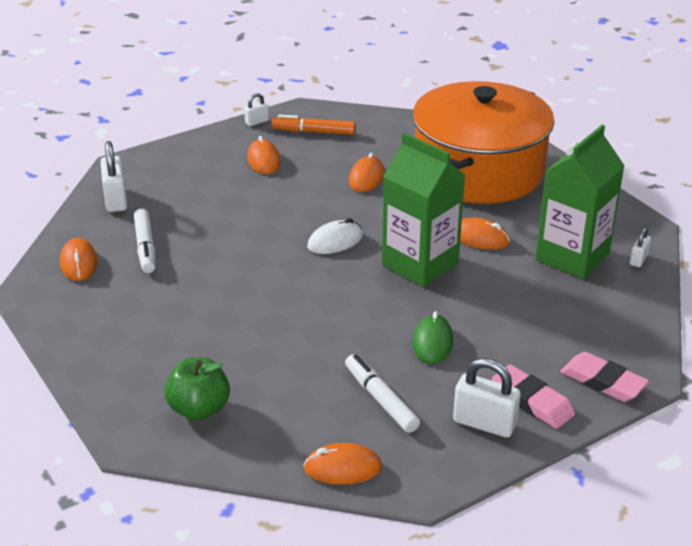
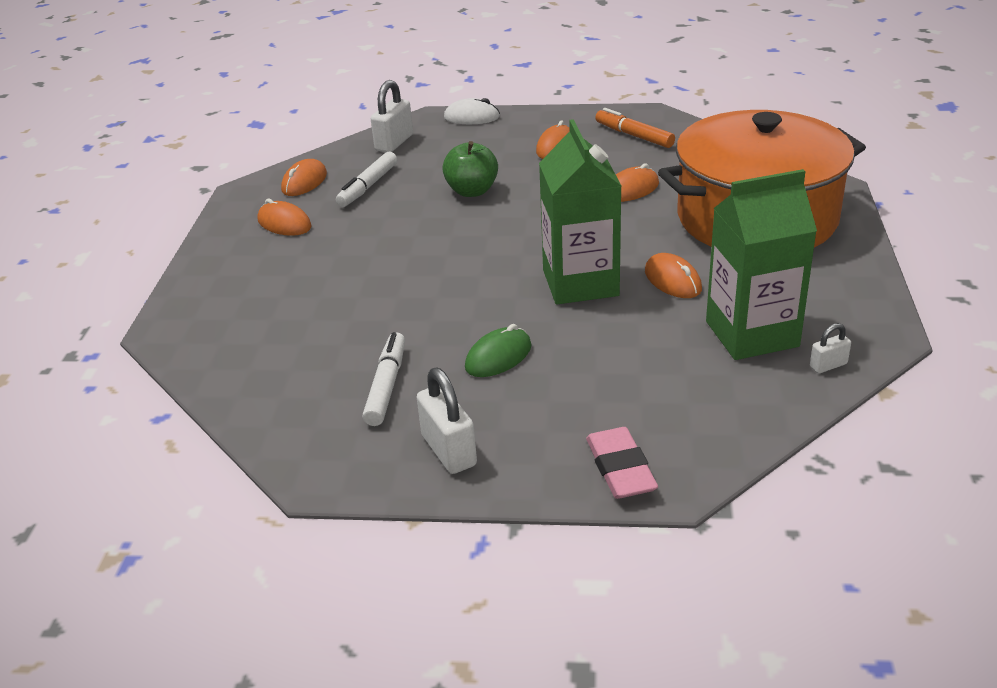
camera: 40 degrees right, 0 degrees up
green apple [164,357,230,420] -> green apple moved to [442,141,498,197]
white padlock [244,93,269,126] -> none
orange mouse [303,443,382,485] -> orange mouse moved to [257,199,312,236]
white mouse [307,218,363,254] -> white mouse moved to [444,98,500,124]
pink eraser [492,365,575,429] -> none

